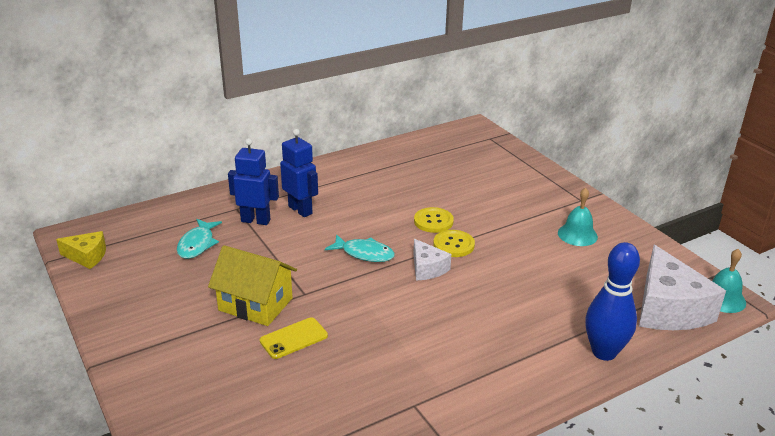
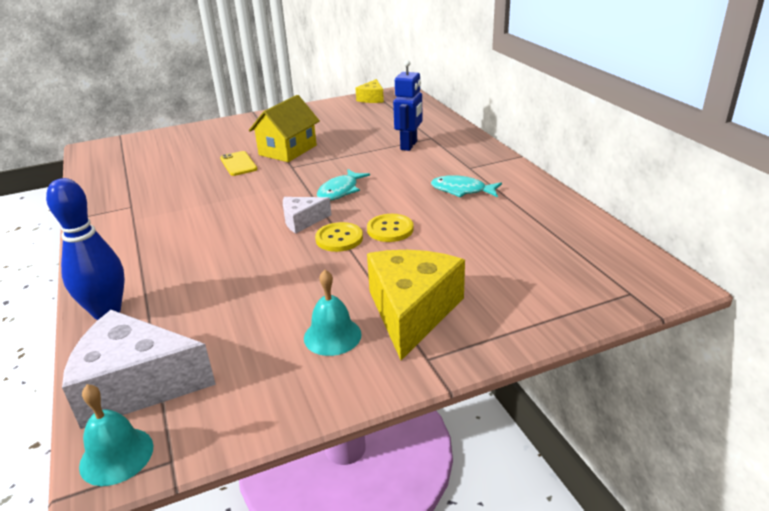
camera: 100 degrees right, 0 degrees up
turquoise fish [177,219,222,259] -> turquoise fish moved to [431,175,502,197]
blue robot [280,129,318,217] -> none
none -> yellow cheese [367,250,465,360]

